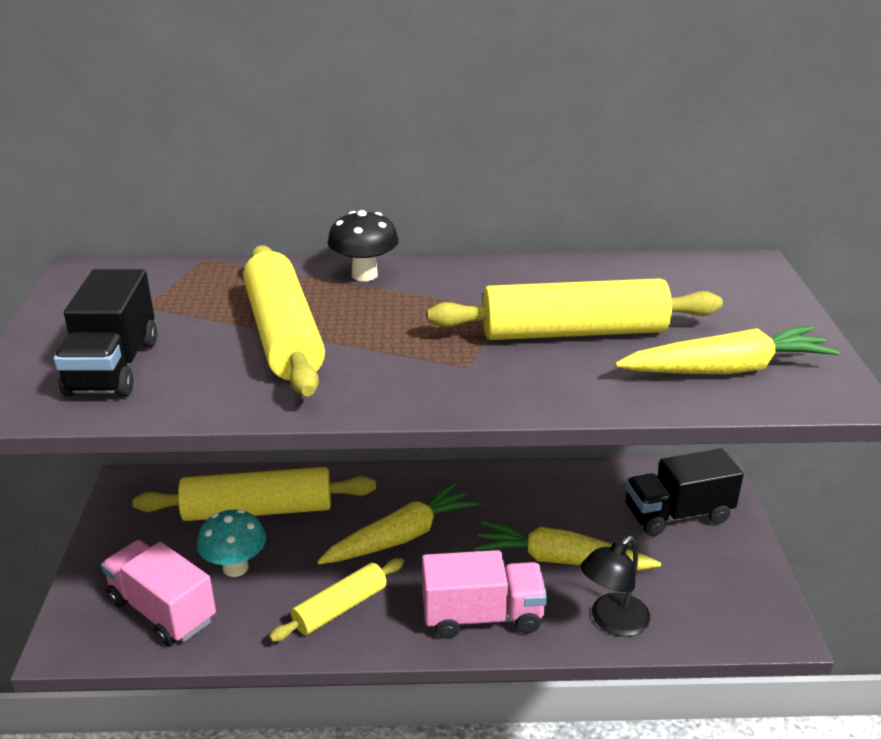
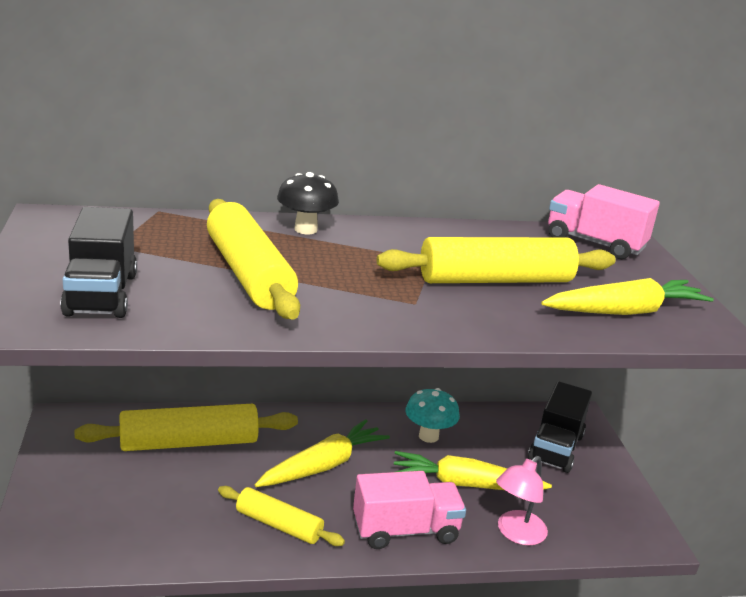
camera: 10 degrees left, 5 degrees down
pink truck [101,540,216,646] -> pink truck moved to [548,184,660,259]
turquoise mushroom [197,509,266,577] -> turquoise mushroom moved to [405,388,460,443]
yellow rolling pin [269,558,404,642] -> yellow rolling pin turned 75 degrees clockwise [218,486,345,546]
black lamp [580,536,650,637] -> pink lamp [496,456,548,545]
black truck [625,449,744,536] -> black truck turned 45 degrees counterclockwise [528,381,592,473]

